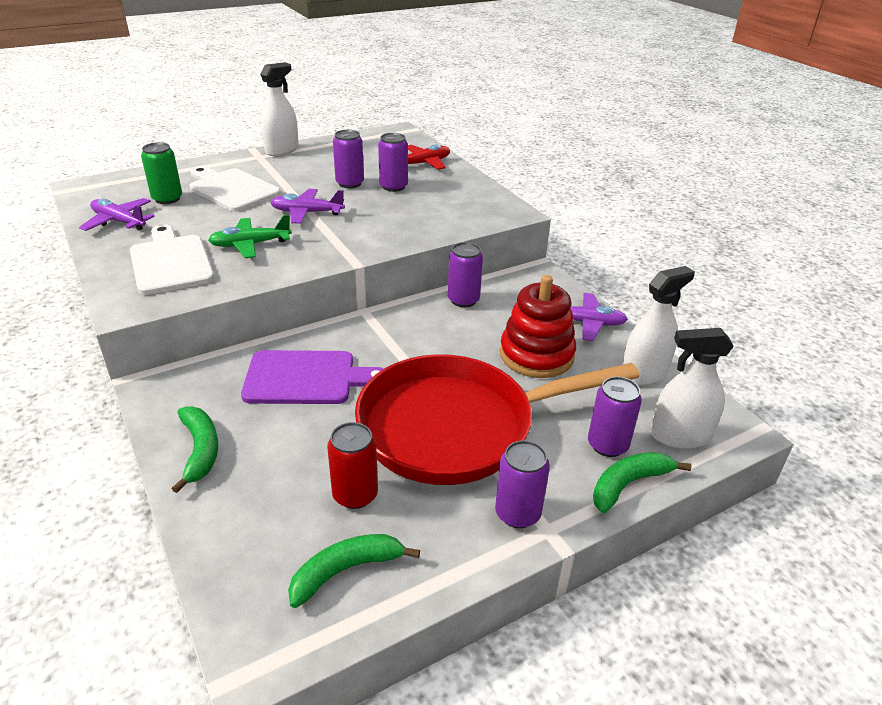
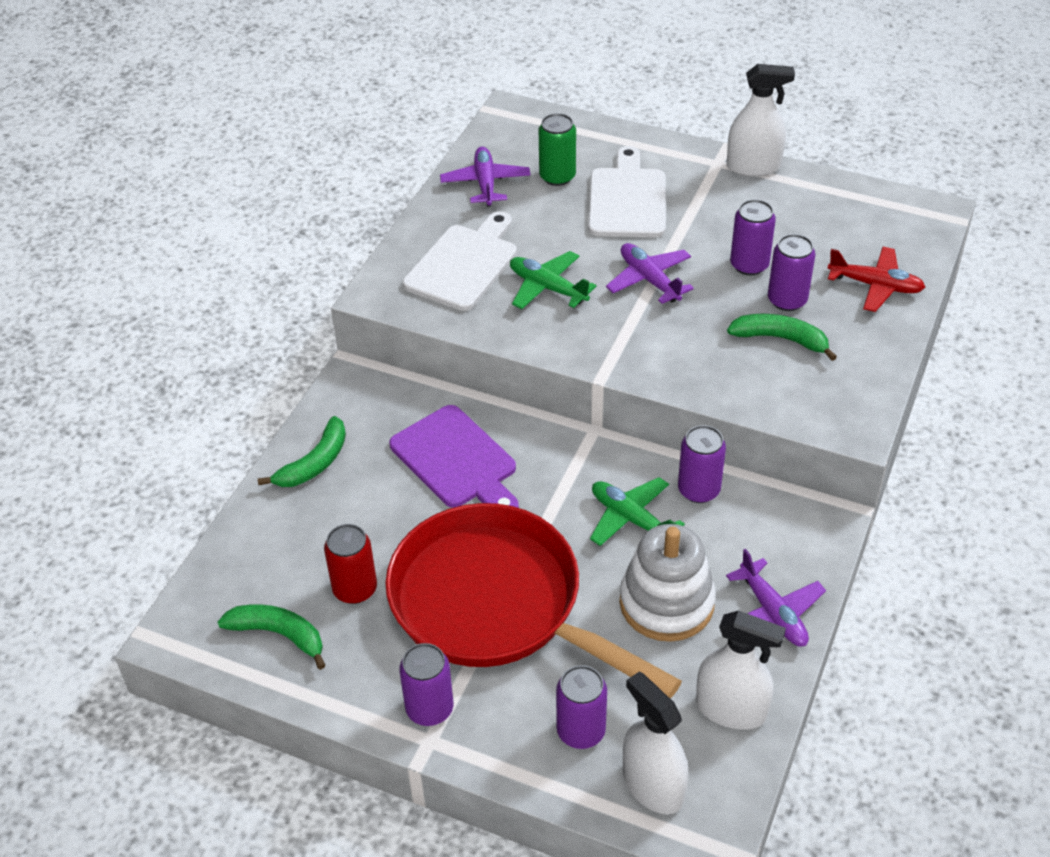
camera: 55 degrees right, 10 degrees up
red stacking toy [500,275,576,378] -> white stacking toy [619,524,716,642]
green banana [593,452,692,513] -> green banana moved to [727,314,837,361]
none -> green plane [590,477,685,546]

